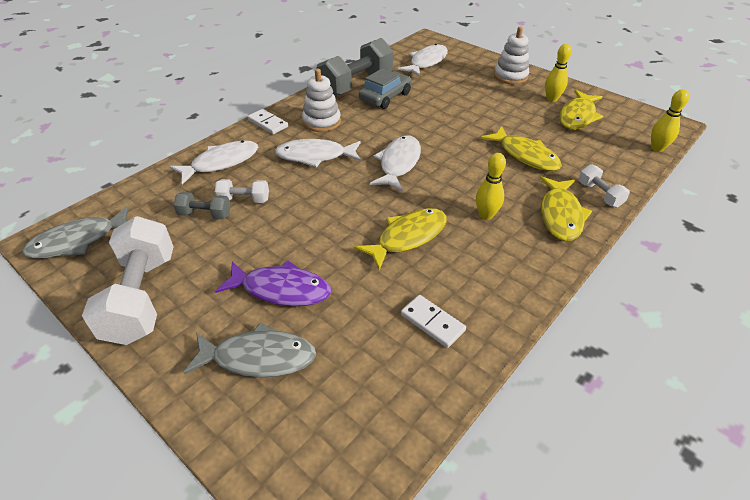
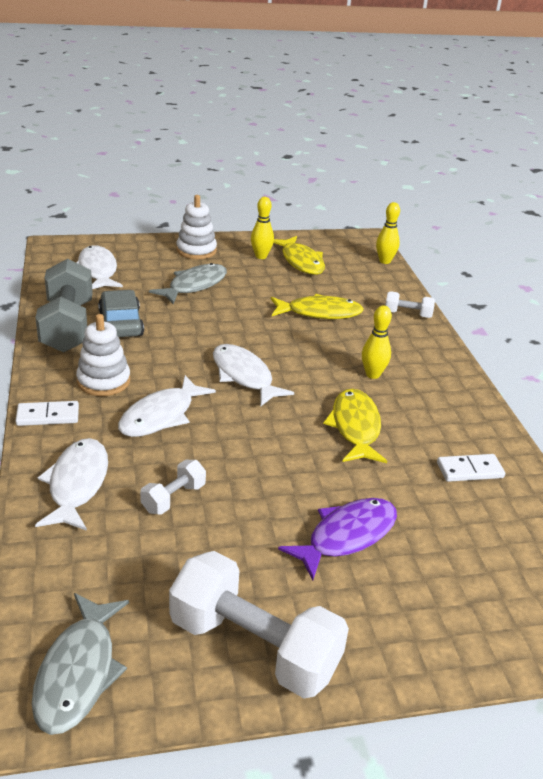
camera: 55 degrees left, 10 degrees down
grey dumbbell [173,192,231,219] -> none
grey fish [183,322,316,377] -> grey fish moved to [149,263,227,304]
yellow fish [540,176,592,241] -> none

